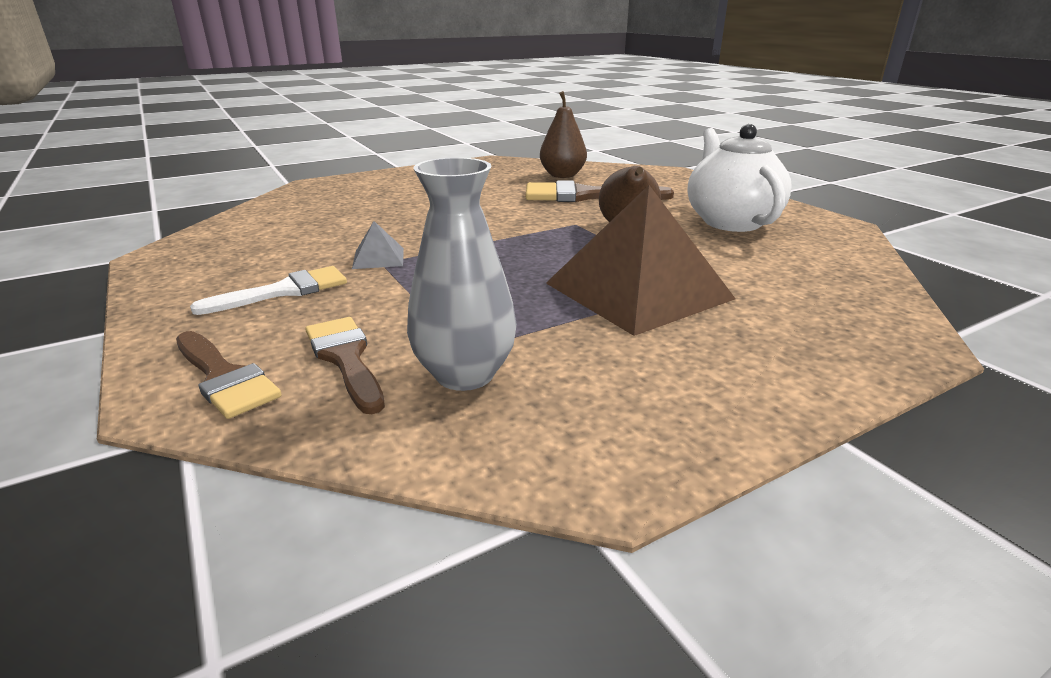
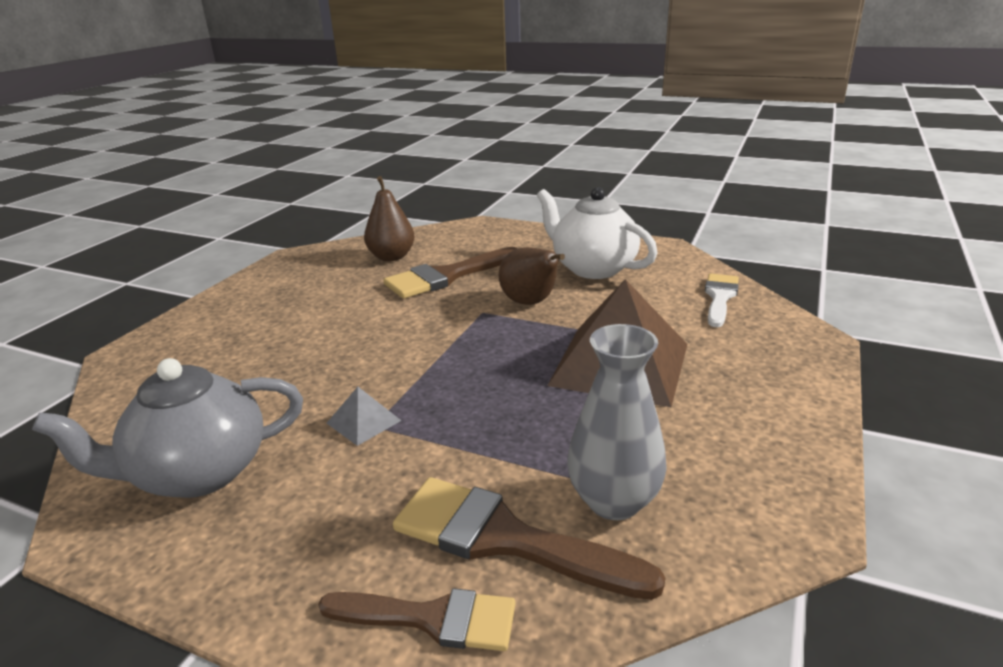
camera: 35 degrees left, 0 degrees up
white brush [190,266,347,315] -> white brush moved to [705,273,739,327]
brown brush [305,317,385,414] -> brown brush [393,477,665,600], size x1.53
none -> grey teapot [32,358,303,498]

